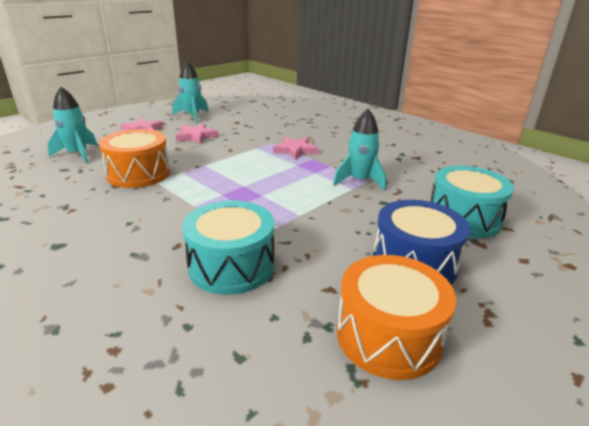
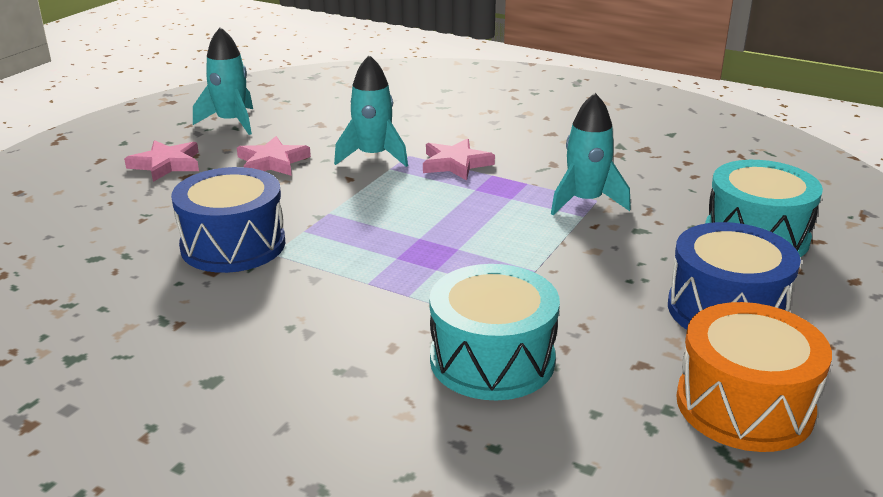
camera: 15 degrees left, 0 degrees up
turquoise rocket [48,87,98,163] -> turquoise rocket moved to [334,55,408,167]
orange drum [99,129,170,188] -> blue drum [171,167,285,273]

